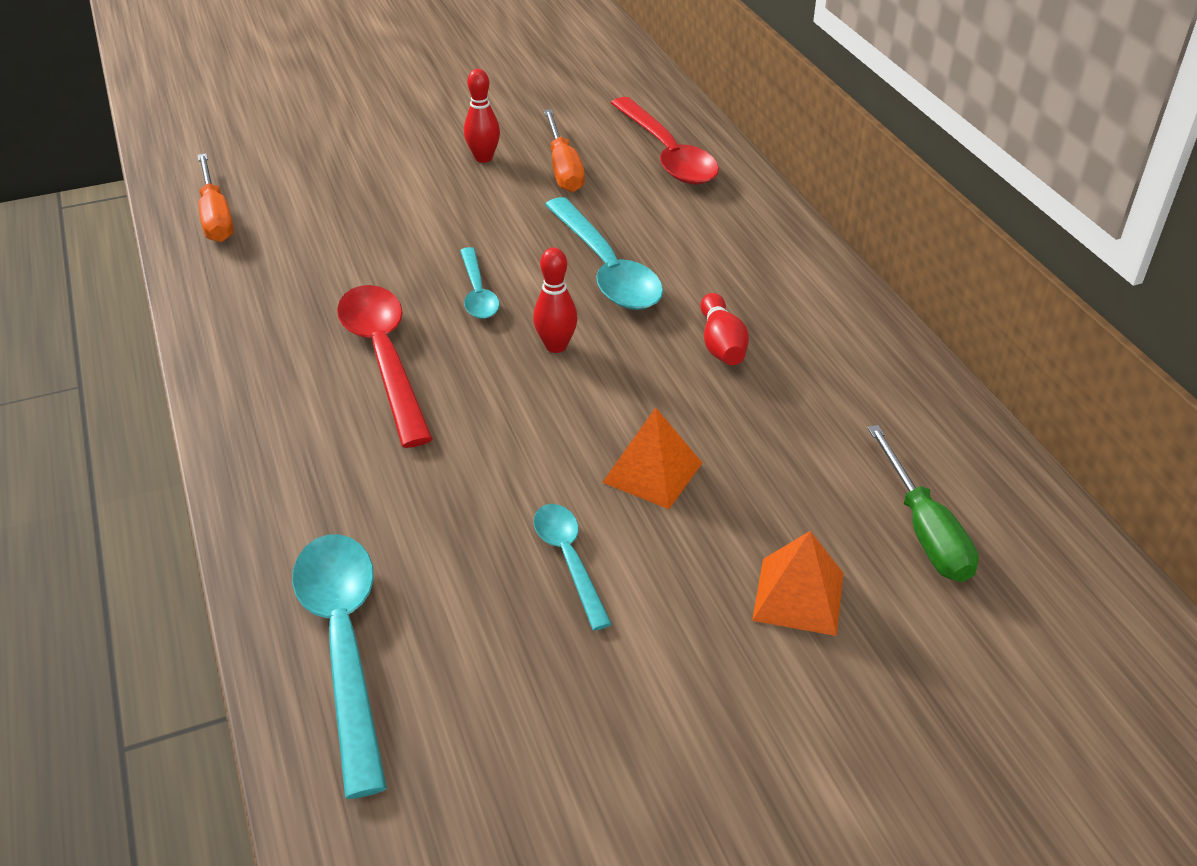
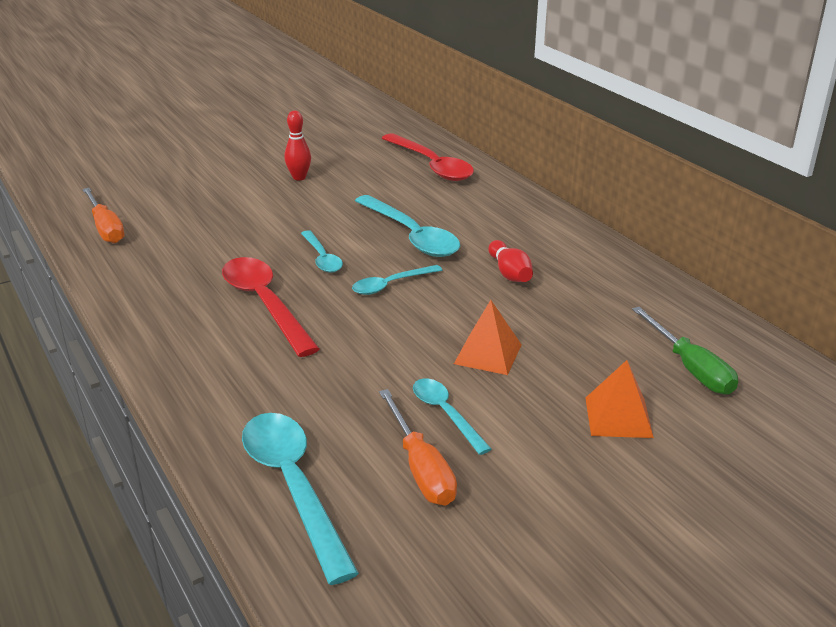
camera: 10 degrees left, 10 degrees down
red bowling pin [533,247,578,353] -> turquoise spoon [352,265,442,295]
orange screwdriver [544,109,585,192] -> orange screwdriver moved to [379,389,457,505]

